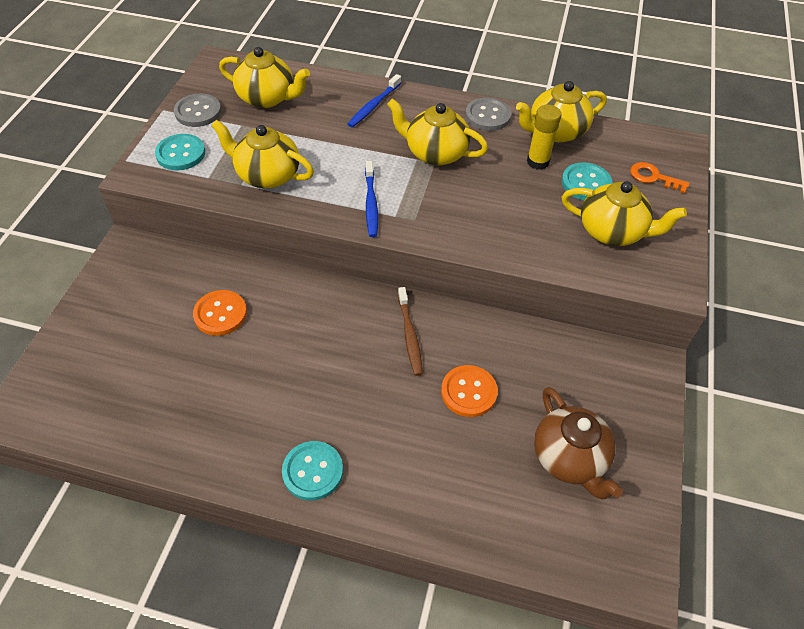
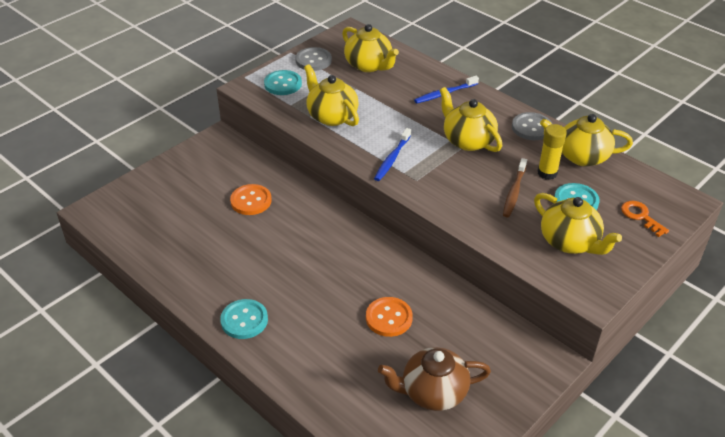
camera: 30 degrees right, 10 degrees down
brown toothbrush [398,287,423,376] -> brown toothbrush moved to [503,158,527,217]
brown teapot [534,387,623,499] -> brown teapot turned 75 degrees clockwise [378,347,491,411]

